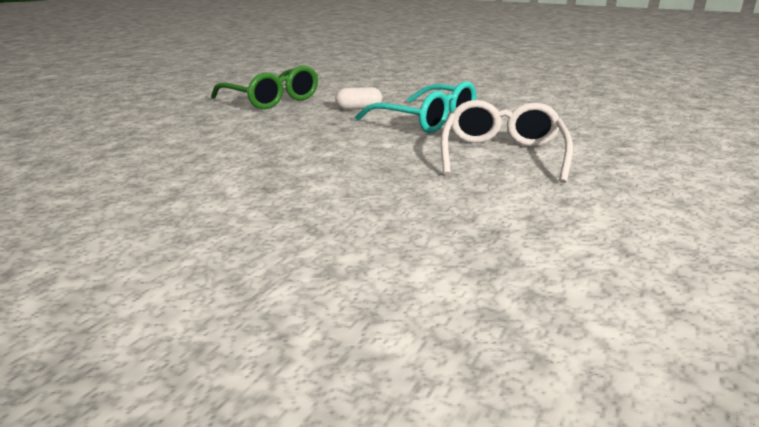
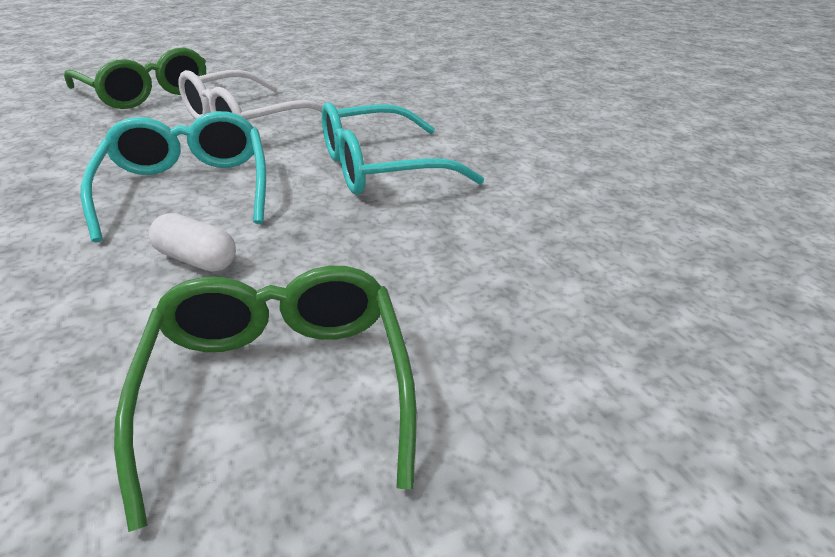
camera: 145 degrees left, 10 degrees up
none -> green glasses [64,48,206,109]
none -> turquoise glasses [322,102,484,195]

